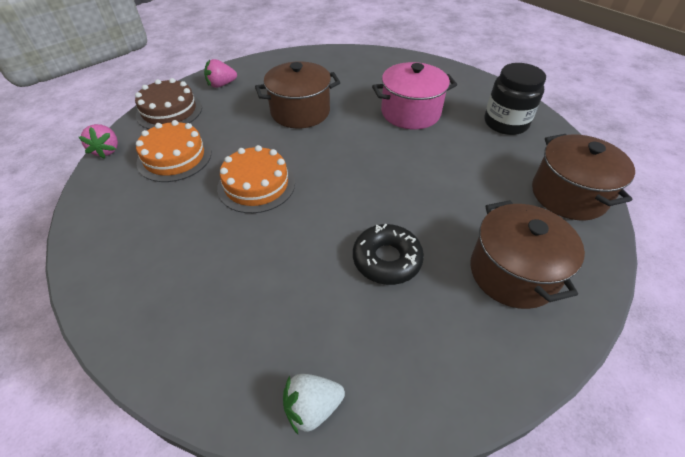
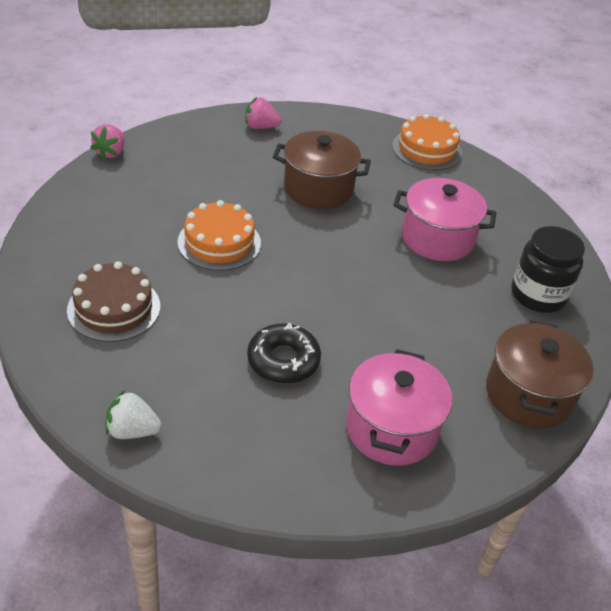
camera: 25 degrees right, 5 degrees down
brown cake [135,78,202,129] -> brown cake moved to [67,261,160,342]
orange cake [136,120,211,182] -> orange cake moved to [392,114,462,170]
brown pot [470,200,585,309] -> pink pot [346,349,452,466]

